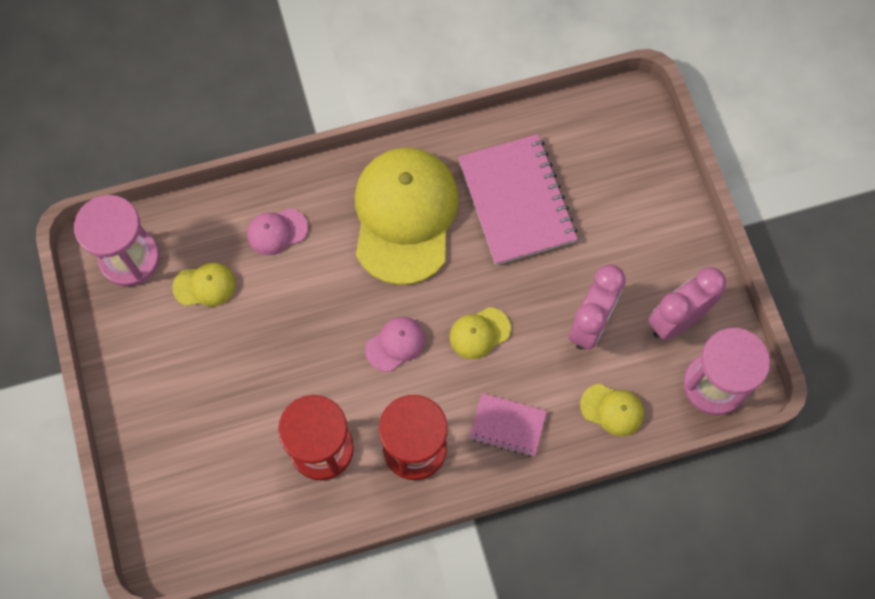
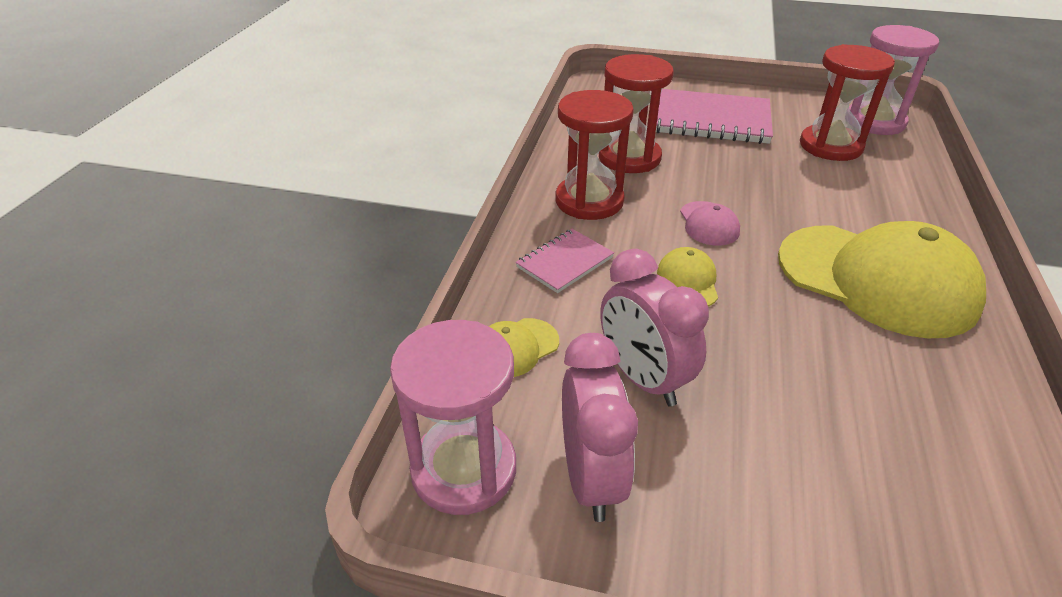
camera: 120 degrees right, 30 degrees down
yellow cap [172,263,236,306] -> red hourglass [800,44,895,161]
pink cap [247,208,308,255] -> none
pink notebook [458,134,578,265] -> pink notebook moved to [656,89,773,144]

